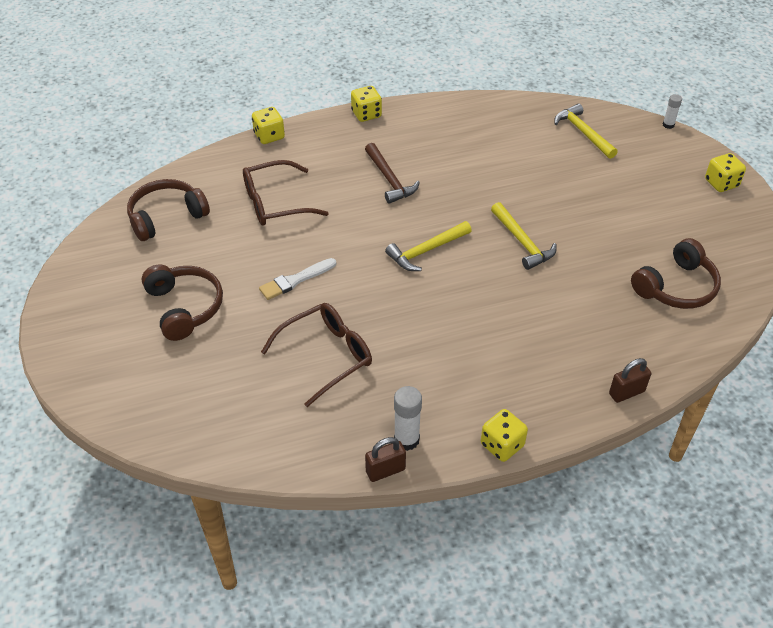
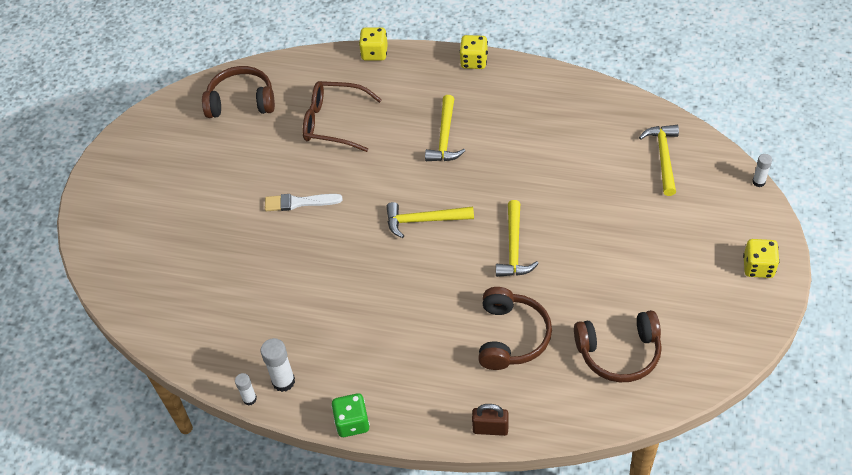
camera: 35 degrees right, 5 degrees up
brown headphones [142,265,223,341] -> brown headphones moved to [478,287,552,370]
brown glasses [261,303,372,407] -> none
brown hammer [365,143,420,204] -> yellow hammer [425,95,465,161]
brown padlock [365,437,406,482] -> white glue stick [235,373,257,406]
yellow dice [481,409,528,462] -> green dice [331,393,370,437]

